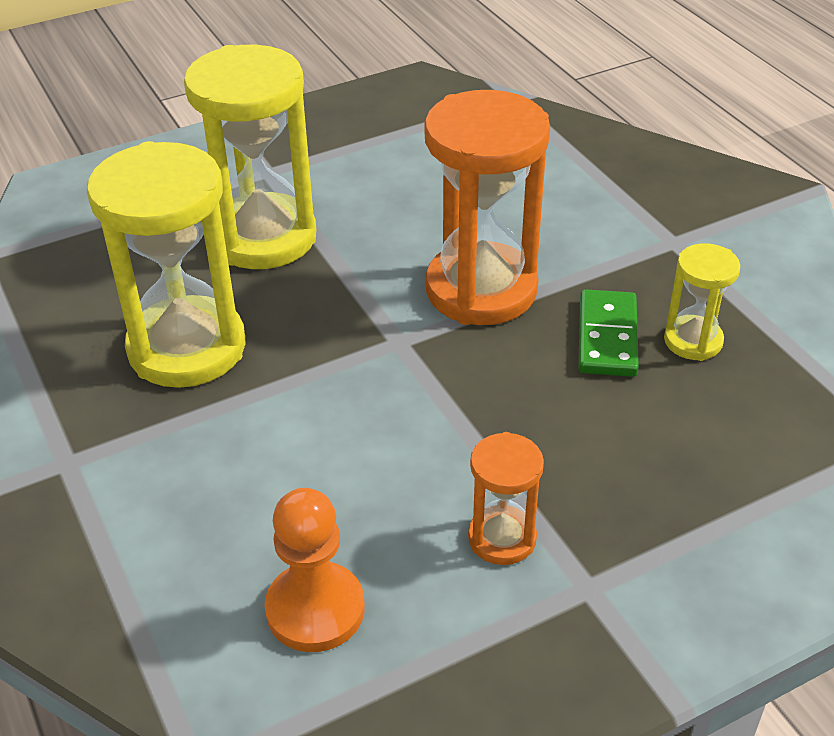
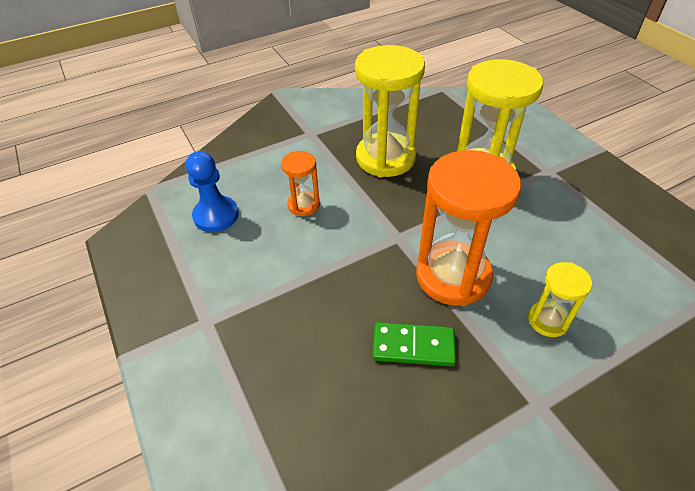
camera: 90 degrees right, 5 degrees up
orange pawn [264,488,365,652] -> blue pawn [186,151,239,232]
orange hourglass [468,432,544,565] -> orange hourglass moved to [281,151,320,216]
yellow hourglass [664,243,740,361] -> yellow hourglass moved to [528,262,592,337]

